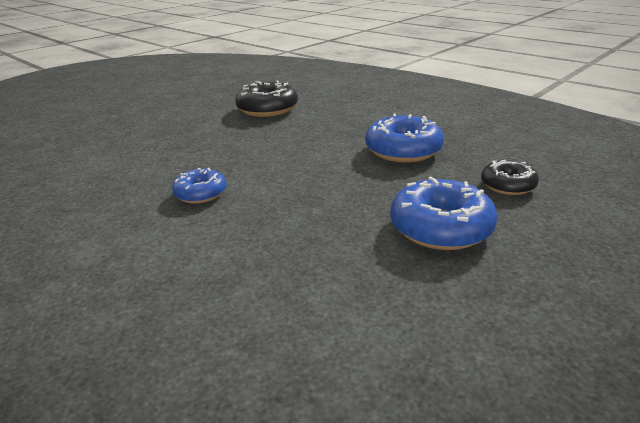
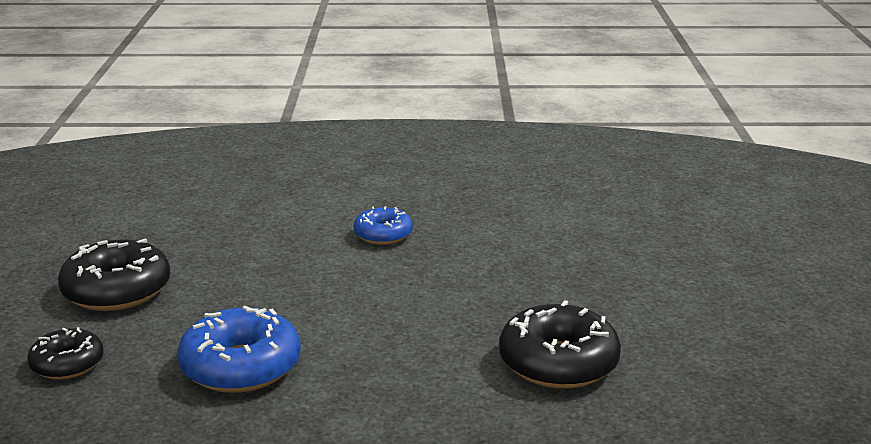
camera: 135 degrees right, 5 degrees down
blue donut [390,177,498,250] -> black donut [58,238,170,311]

